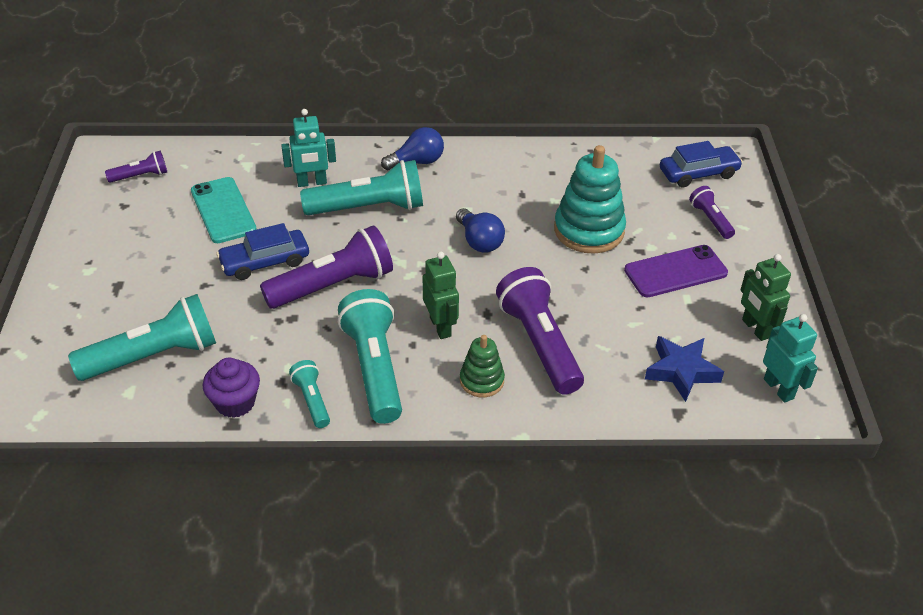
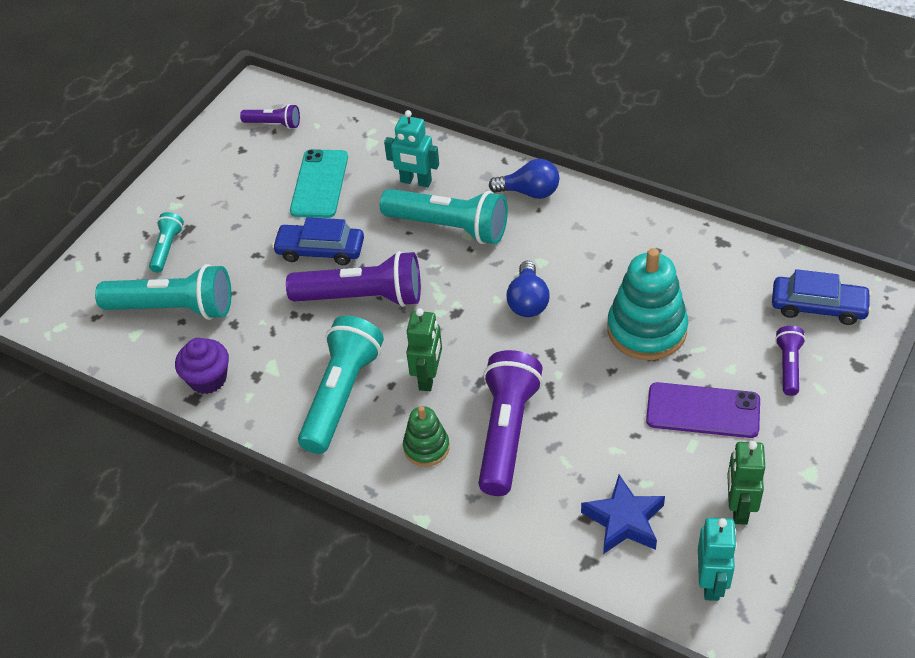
camera: 35 degrees right, 5 degrees up
turquoise flashlight [289,360,330,428] -> turquoise flashlight moved to [149,212,184,273]

